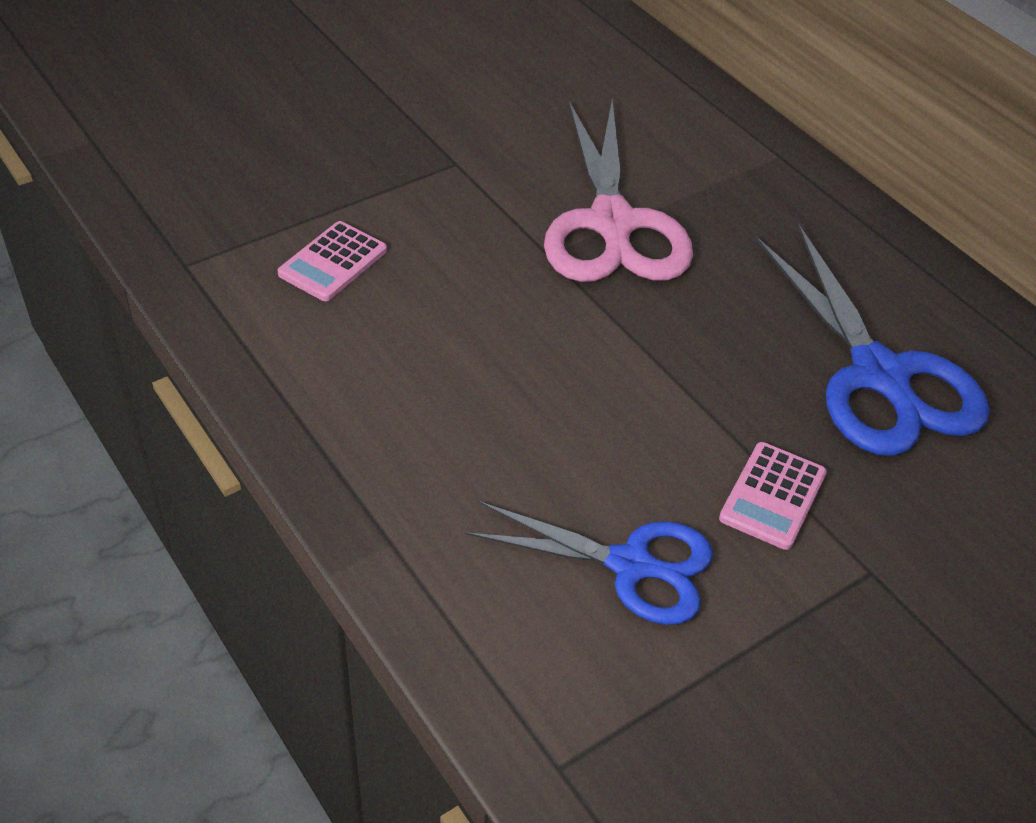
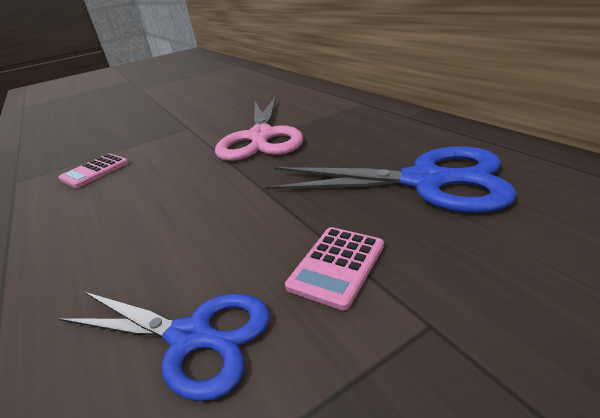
camera: 10 degrees right, 15 degrees down
blue scissors [755,224,990,456] -> blue scissors turned 60 degrees counterclockwise [265,146,517,213]

